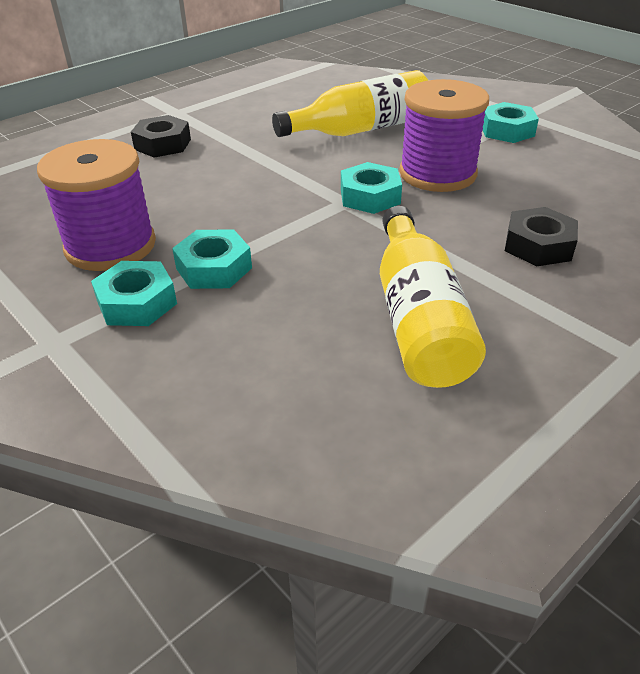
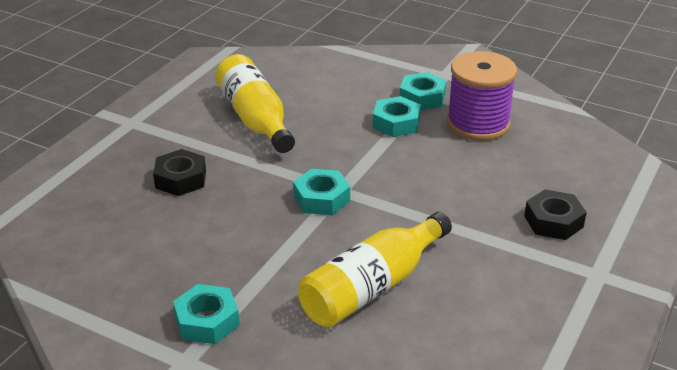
camera: 160 degrees right, 5 degrees down
purple spool [399,79,489,192] -> none

